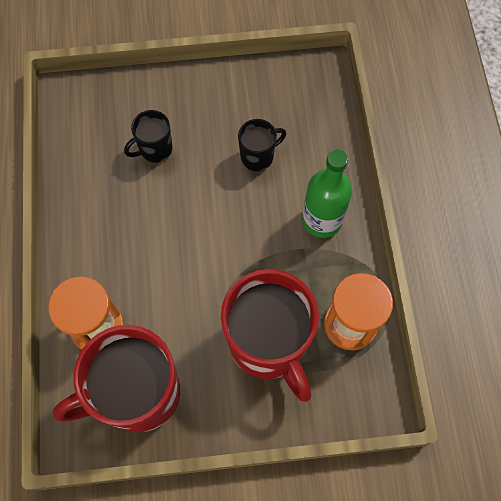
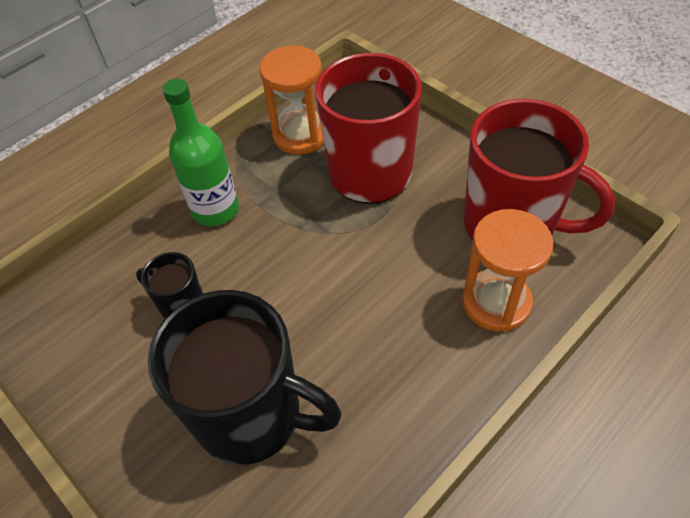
camera: 125 degrees left, 15 degrees down
black mug [124,110,172,163] -> black mug [148,290,342,465], size x2.11

